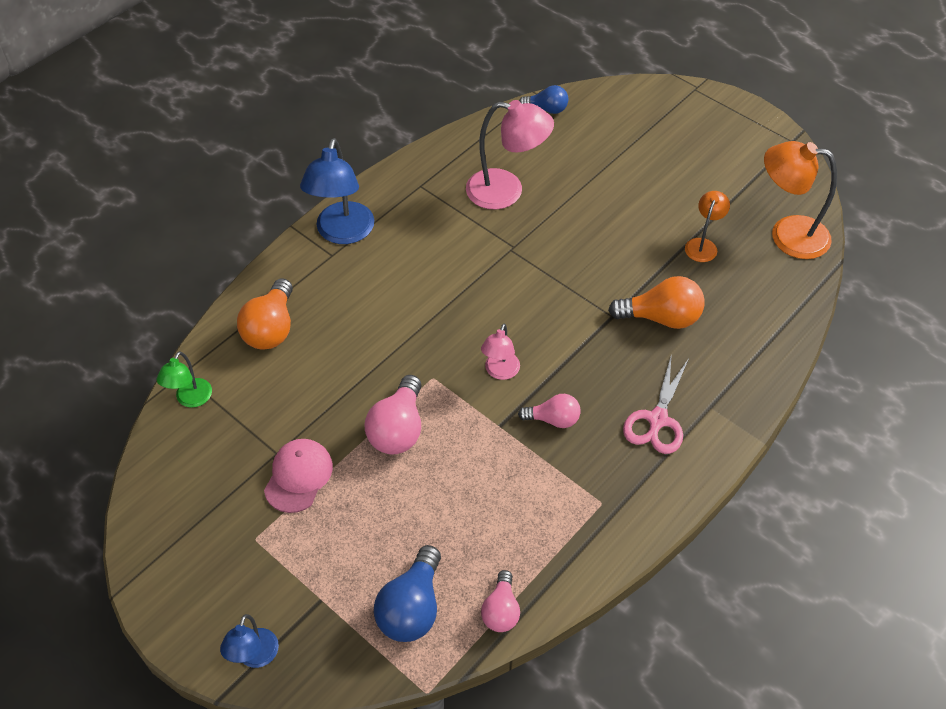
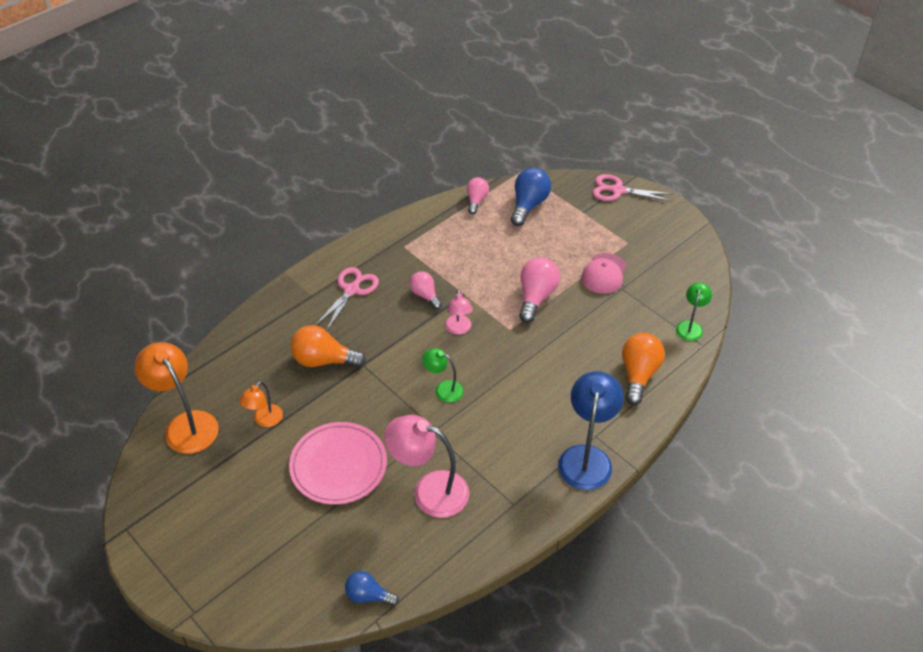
camera: 175 degrees left, 5 degrees down
blue lamp [220,614,279,668] -> pink scissors [593,174,673,201]
pink lamp [481,323,520,380] -> pink lamp turned 150 degrees clockwise [445,289,473,335]
pink light bulb [518,394,581,428] -> pink light bulb turned 45 degrees clockwise [410,271,442,309]
orange lamp [764,141,837,259] -> orange lamp turned 150 degrees counterclockwise [134,342,219,454]
none -> pink plate [289,422,387,505]
none -> green lamp [422,348,463,402]

